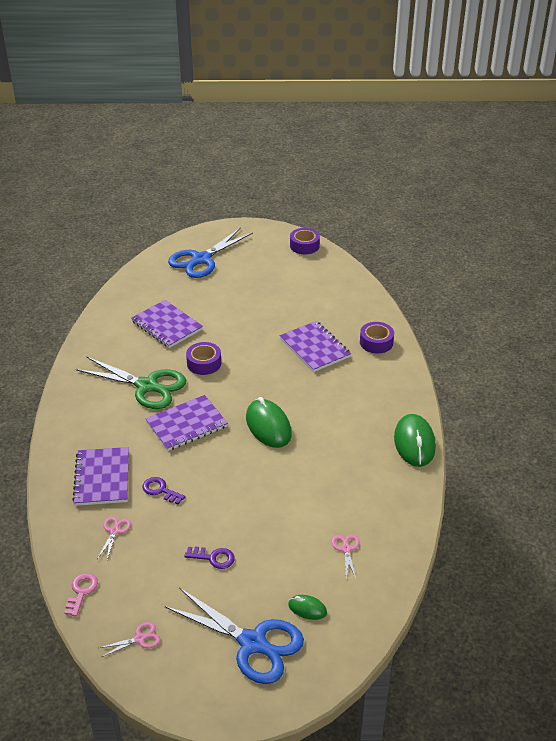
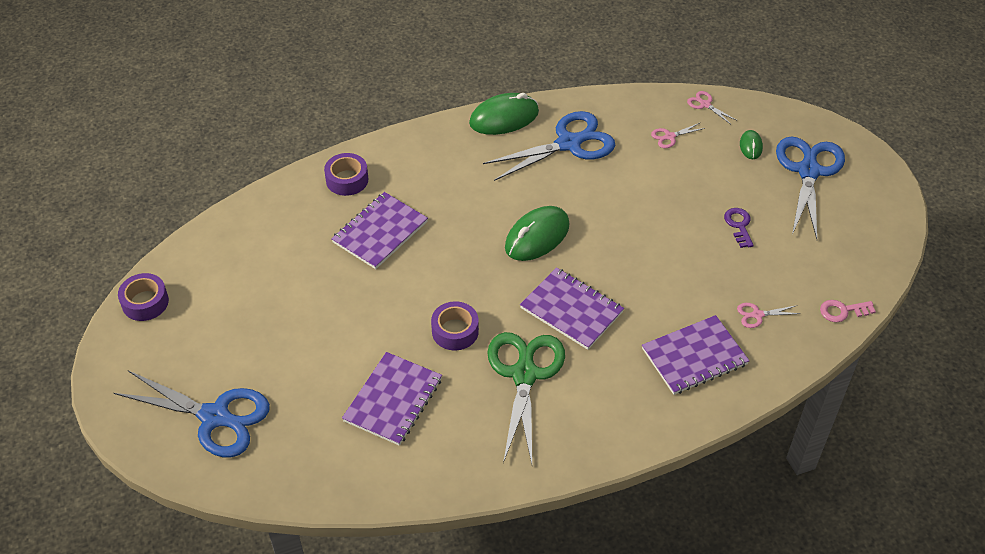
camera: 110 degrees left, 10 degrees up
pink scissors [99,622,161,657] -> pink scissors moved to [687,91,736,124]
purple key [142,477,185,504] -> none
none -> blue scissors [483,111,615,181]

